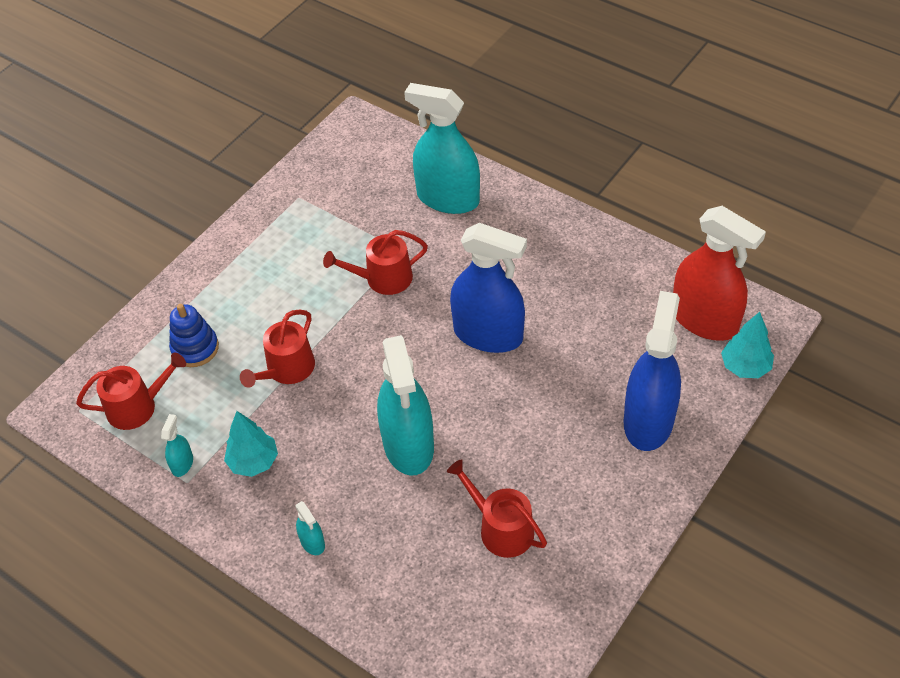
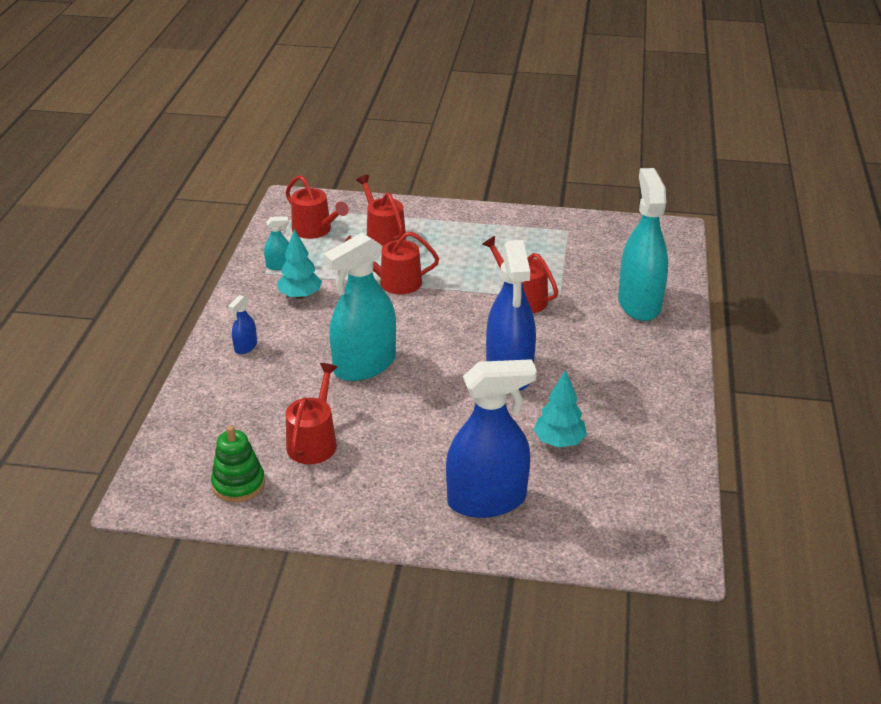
camera: 60 degrees right, 15 degrees down
blue stacking toy [169,304,219,367] -> red watering can [356,175,406,247]
turquoise spray bottle [295,501,325,555] -> blue spray bottle [228,295,257,354]
red spray bottle [673,206,766,341] -> none
turquoise tree [721,312,774,378] -> turquoise tree moved to [534,370,587,447]
none -> green stacking toy [211,425,265,502]

